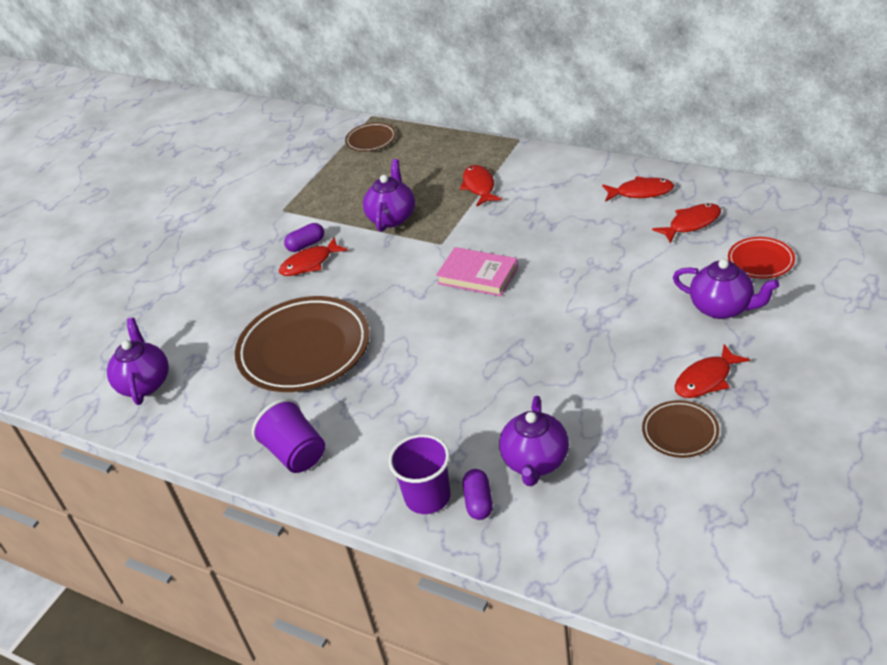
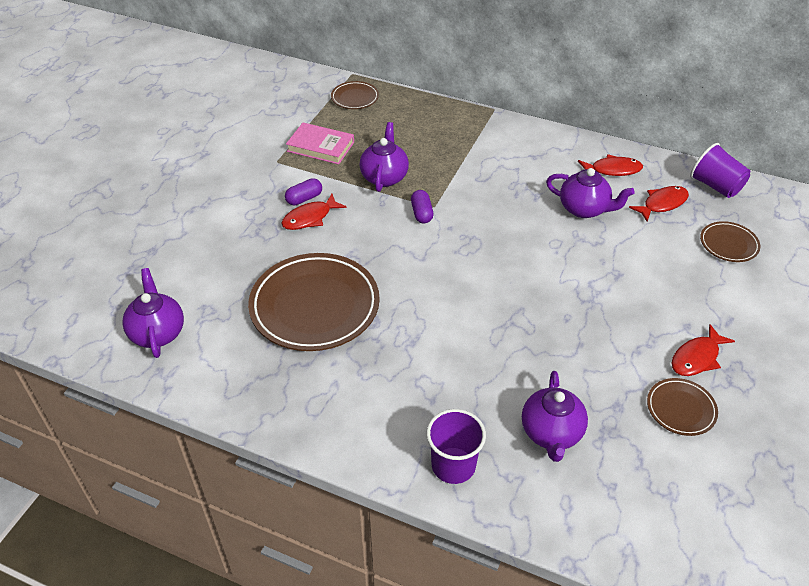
camera: 10 degrees left, 5 degrees up
purple cup [252,399,325,473] -> purple cup moved to [690,143,750,198]
pink book [436,247,518,296] -> pink book moved to [286,123,354,165]
red fish [460,165,502,206] -> none
purple capsule [463,469,493,520] -> purple capsule moved to [411,190,434,223]
purple teapot [673,259,779,319] -> purple teapot moved to [546,168,635,218]
red plate [728,237,795,278] -> brown plate [700,221,760,262]

